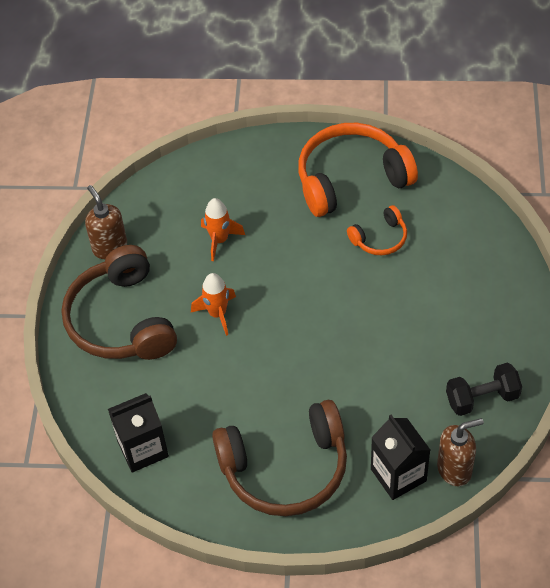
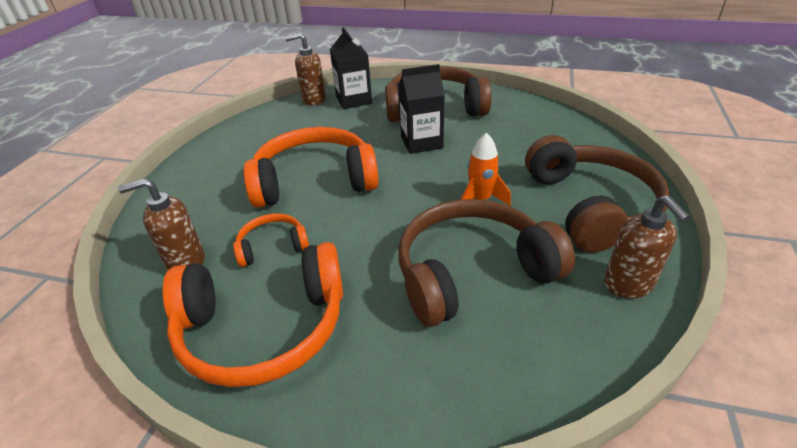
camera: 170 degrees left, 15 degrees down
black carton [108,393,169,473] -> black carton moved to [398,64,445,154]
orange rocket [201,198,245,261] -> brown headphones [399,199,575,327]
black dumbbell [446,363,522,416] -> none
none -> brown soap dispenser [118,178,205,271]
none -> orange headphones [243,127,378,208]

